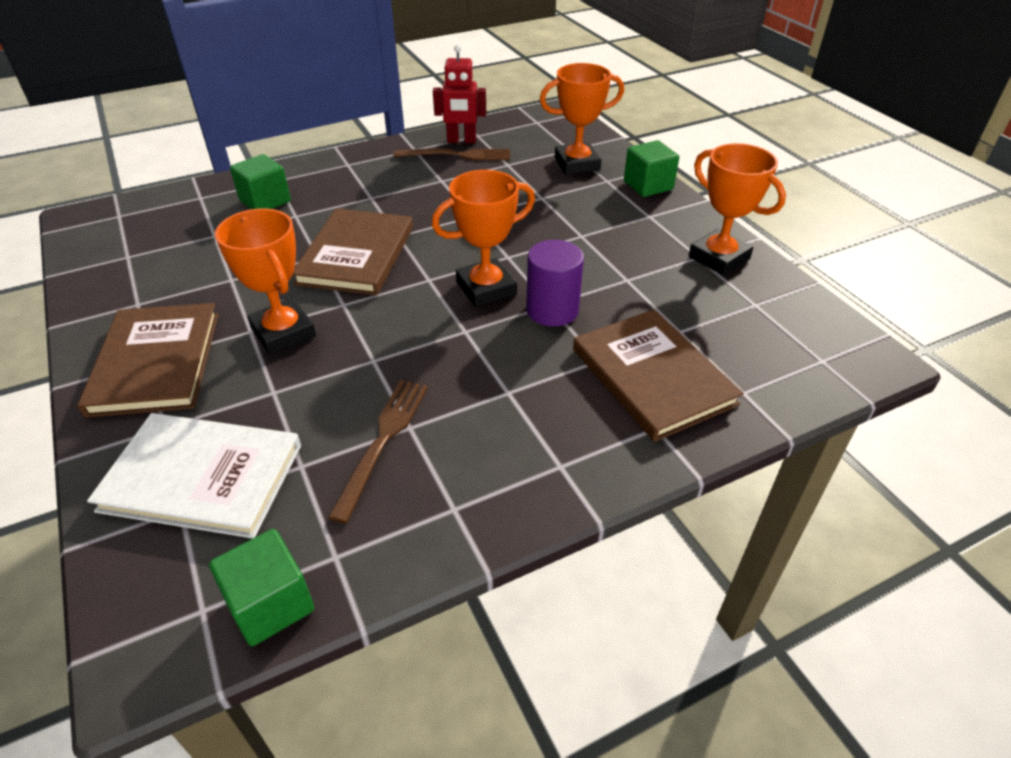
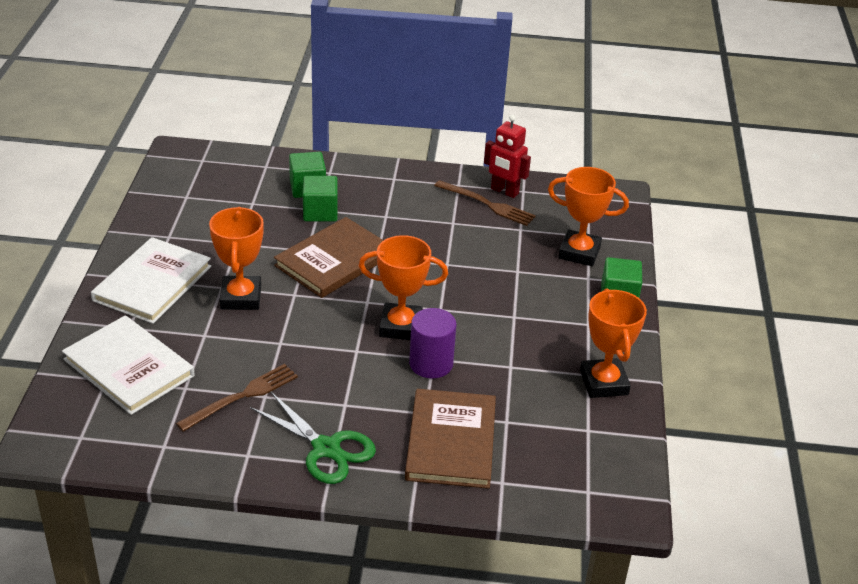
camera: 30 degrees right, 5 degrees down
brown book [78,303,219,418] -> white book [91,237,211,324]
green cube [209,529,314,646] -> green cube moved to [303,176,338,222]
none -> green scissors [250,392,376,484]

